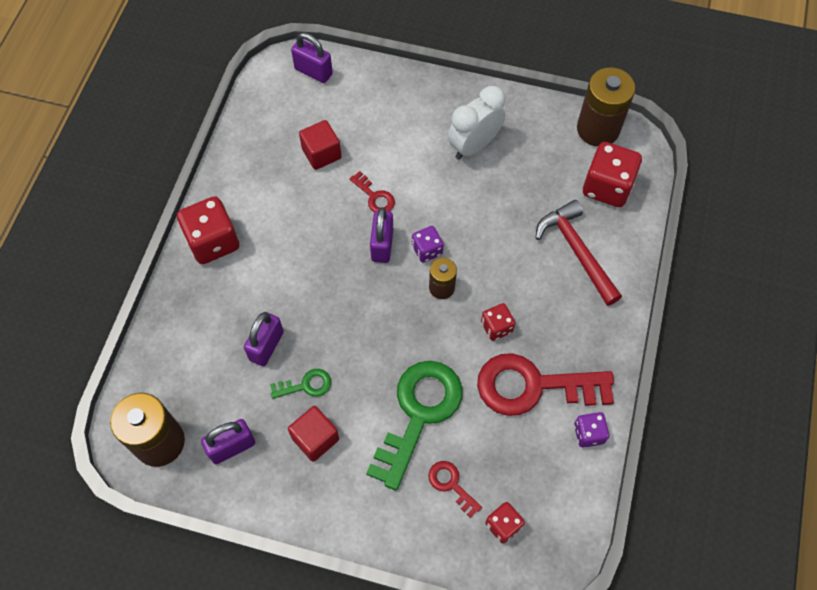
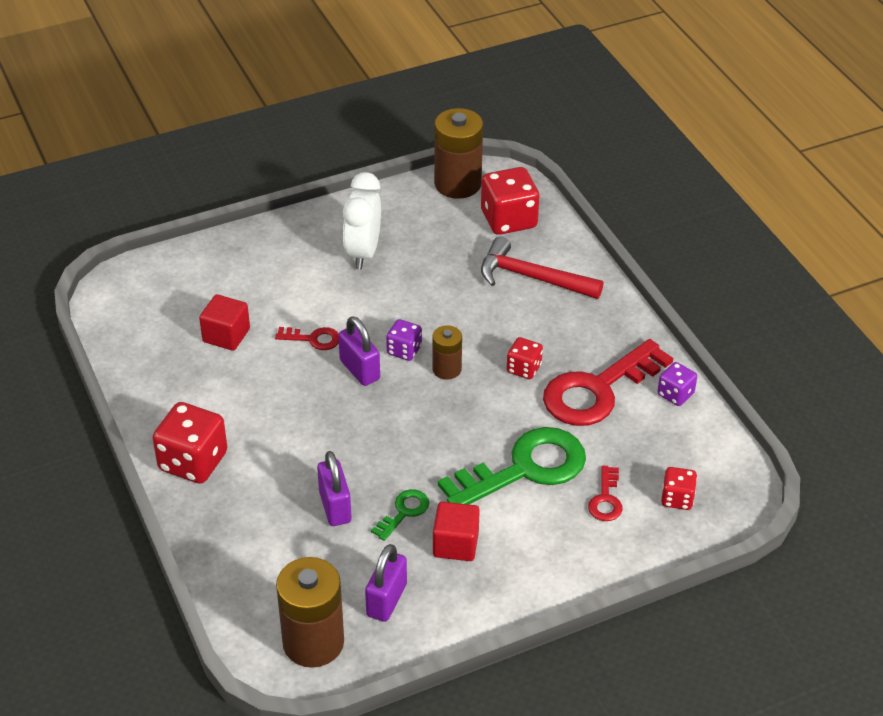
camera: 40 degrees left, 20 degrees down
purple padlock [291,33,333,83] -> none
green key [366,361,462,490] -> green key turned 75 degrees clockwise [438,427,586,504]
red key [428,461,482,518] -> red key turned 90 degrees counterclockwise [588,466,622,521]

